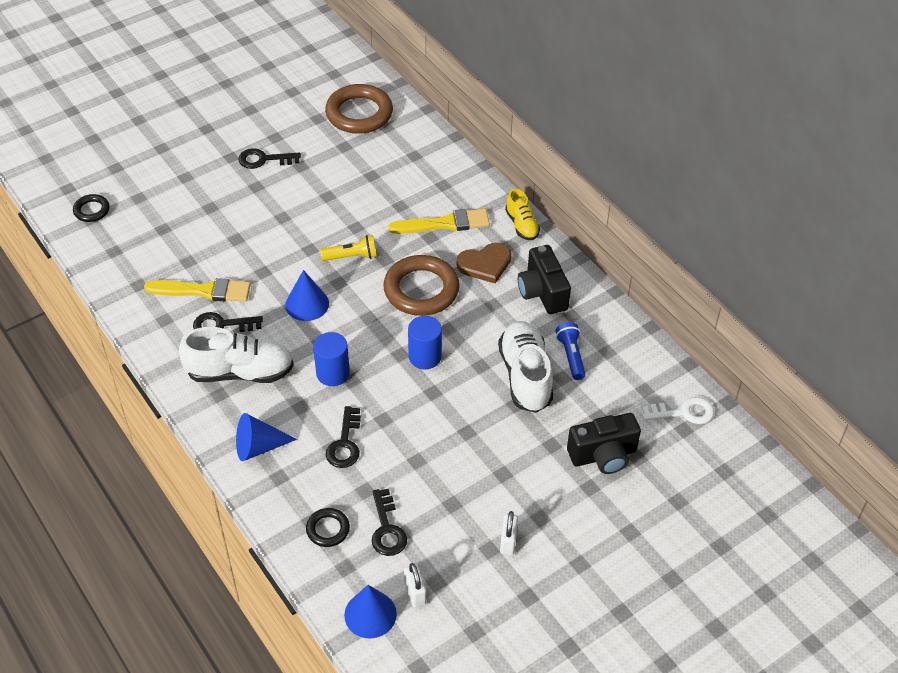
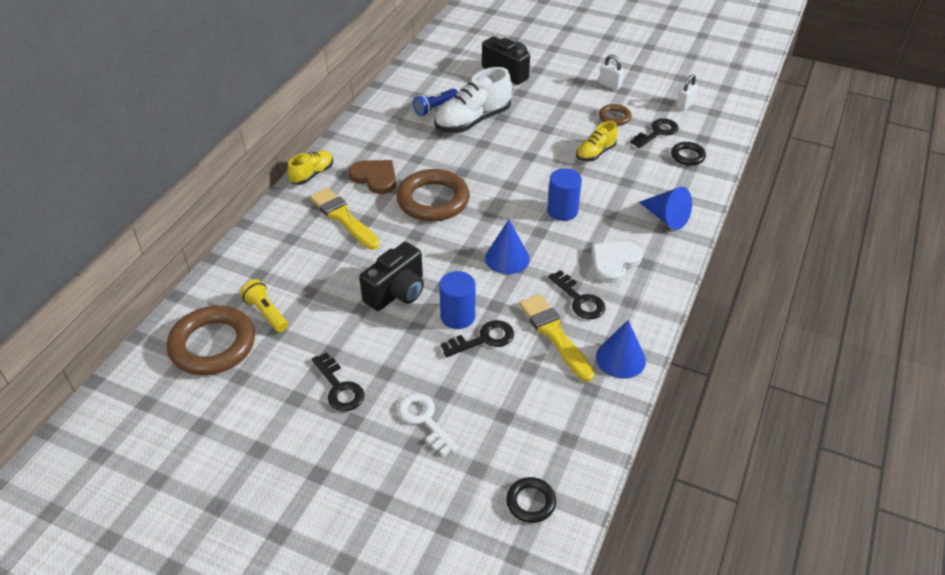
camera: 120 degrees left, 5 degrees down
white shoe [179,327,294,383] -> white heart [591,241,643,283]
yellow flashlight [320,235,377,261] -> yellow flashlight moved to [240,279,288,332]
black key [326,406,361,468] -> black key moved to [441,320,514,357]
blue cone [344,585,397,639] -> blue cone moved to [596,320,646,379]
blue cylinder [408,316,442,369] -> blue cylinder moved to [439,271,475,329]
white padlock [500,511,518,555] -> white padlock turned 60 degrees clockwise [599,54,624,90]
black camera [518,245,571,314] -> black camera moved to [359,242,424,311]
white key [642,397,714,424] -> white key moved to [398,393,459,456]
none -> yellow shoe [576,121,618,161]
none -> brown ring [599,104,632,126]

